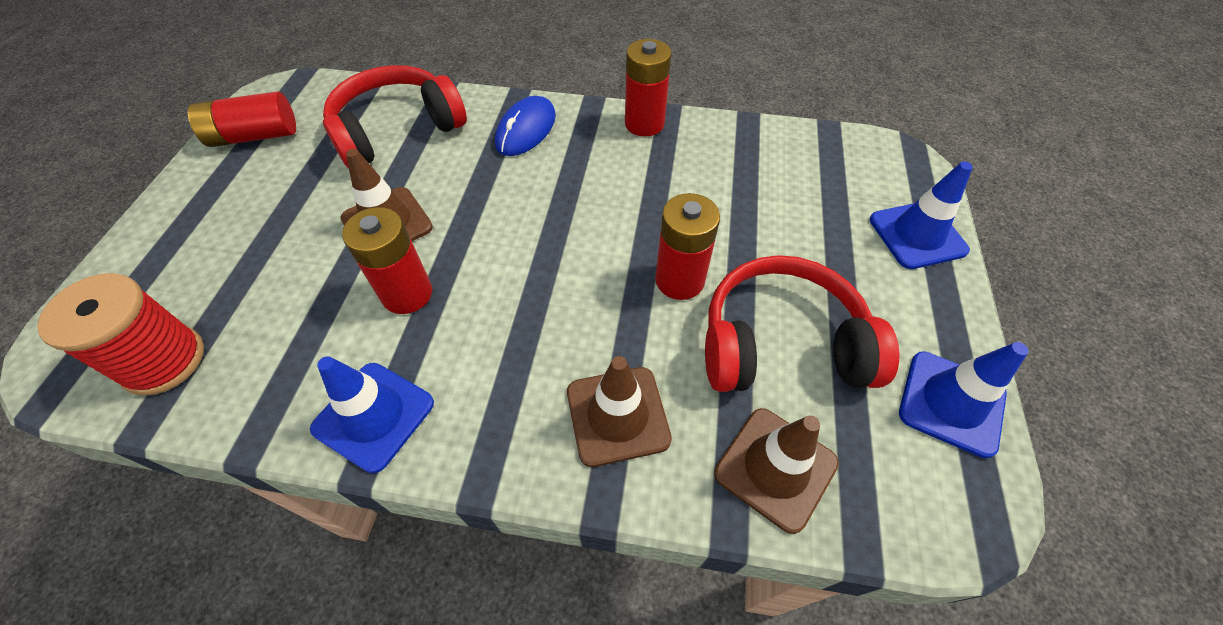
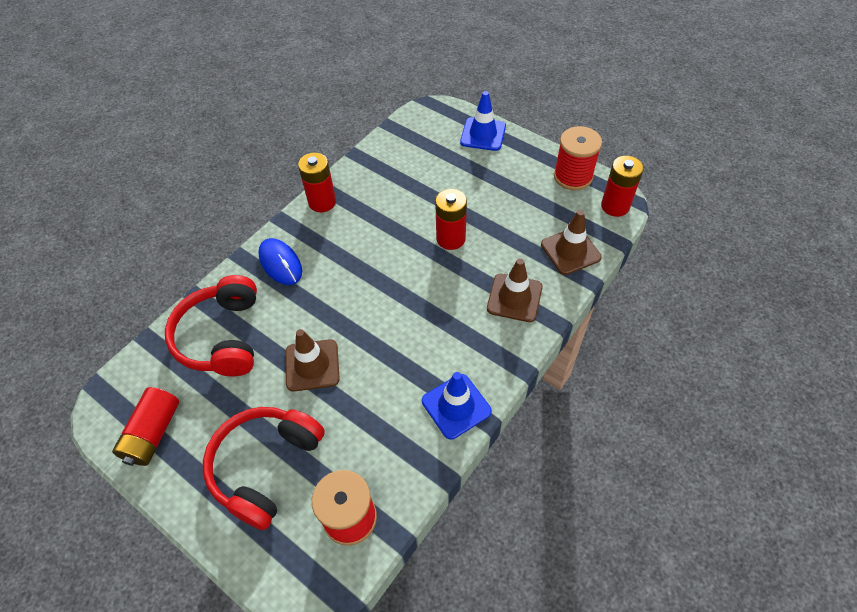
camera: 60 degrees left, 0 degrees up
red battery [342,207,432,314] -> red battery moved to [601,156,644,217]
red headphones [705,255,899,392] -> red headphones moved to [203,407,325,530]
blue traffic cone [899,342,1029,458] -> red spool [554,126,602,190]

